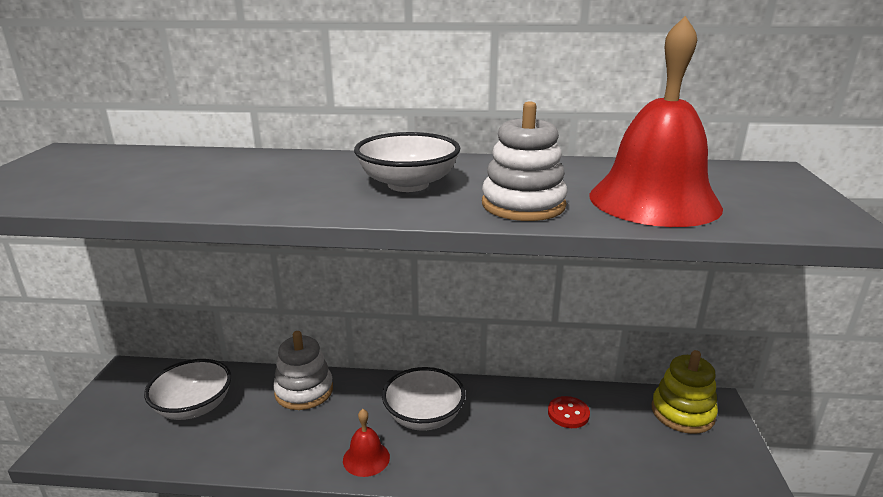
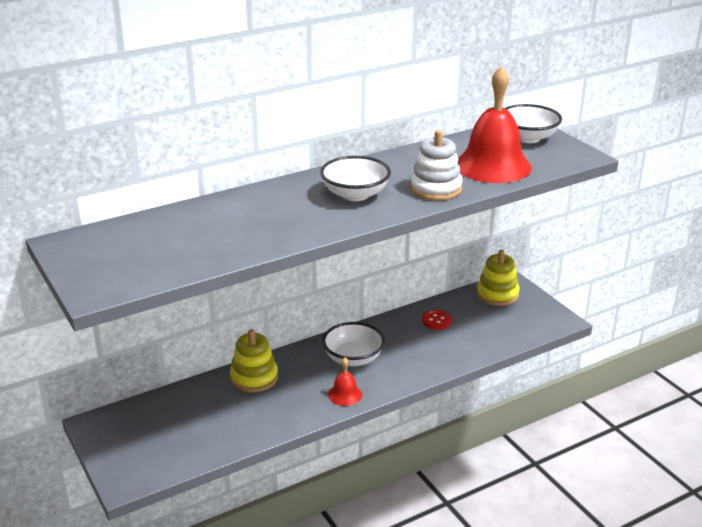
camera: 35 degrees left, 5 degrees up
white bowl [144,359,231,420] -> white bowl moved to [505,104,562,143]
white stacking toy [273,331,333,410] -> yellow stacking toy [230,329,278,392]

